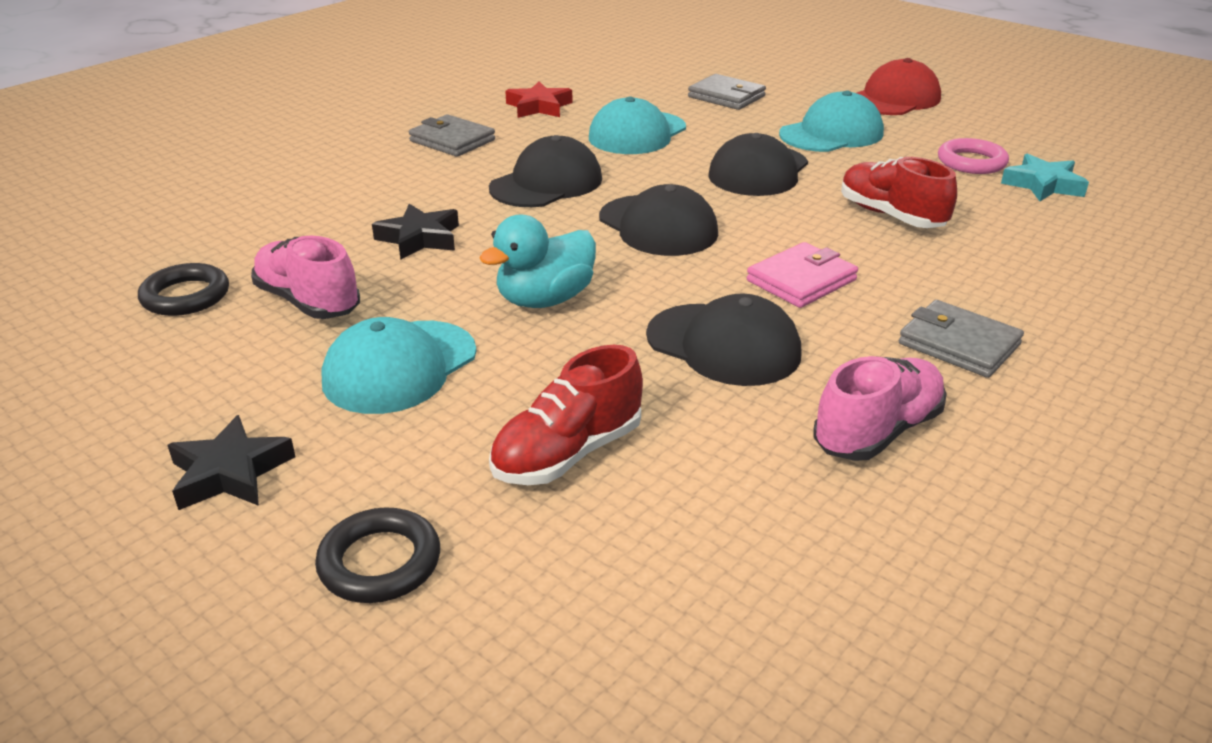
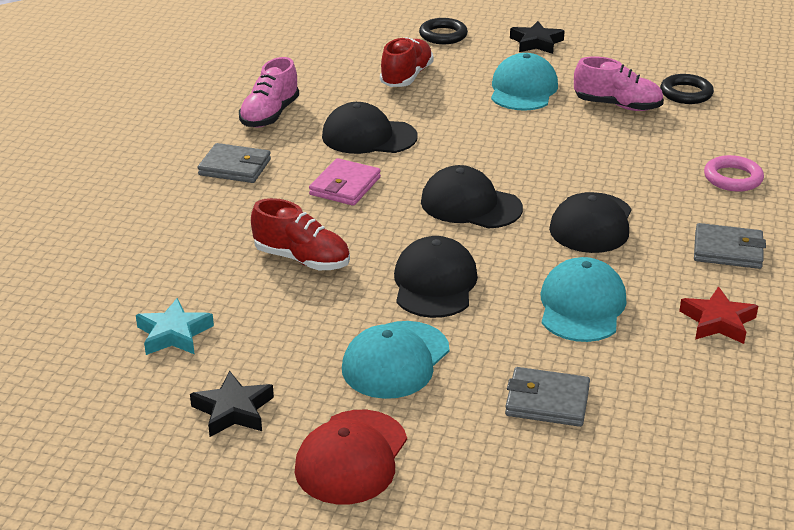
camera: 155 degrees right, 0 degrees up
black star [372,204,459,259] -> black star moved to [190,371,274,437]
turquoise duck [479,215,596,308] -> none
pink ring [938,138,1009,174] -> pink ring moved to [704,155,764,192]

